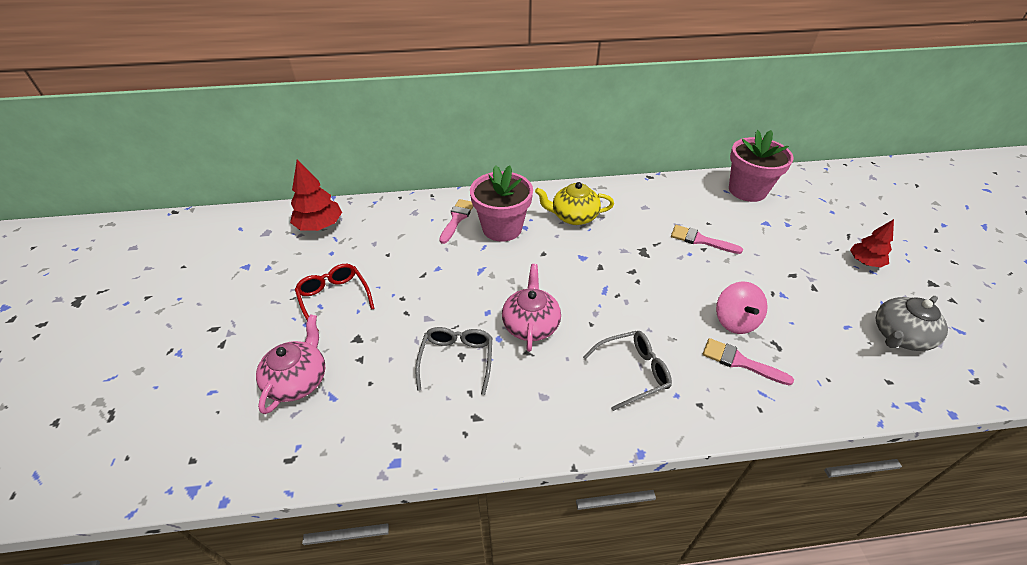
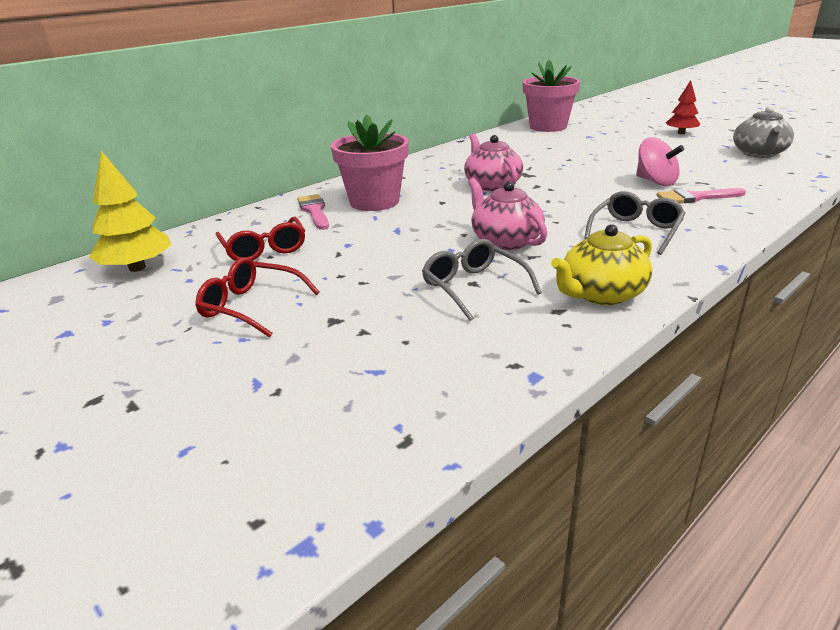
camera: 35 degrees left, 15 degrees down
pink teapot [256,314,325,414] -> pink teapot moved to [464,133,523,191]
red tree [290,160,342,231] -> yellow tree [89,151,171,272]
yellow teapot [535,182,614,225] -> yellow teapot moved to [551,224,652,305]
pink brush [671,225,743,254] -> none
none -> red glasses [215,217,305,261]

